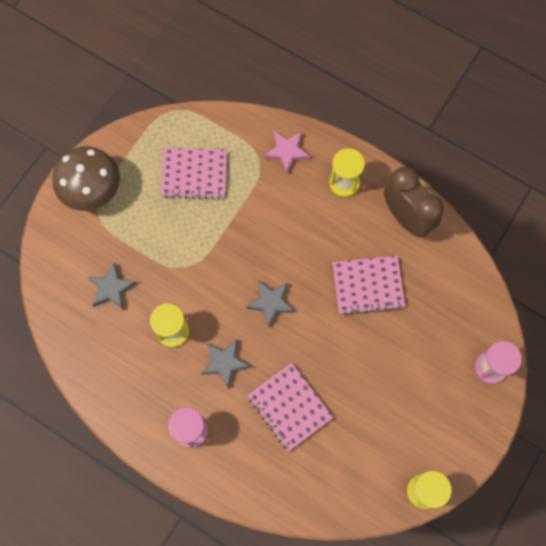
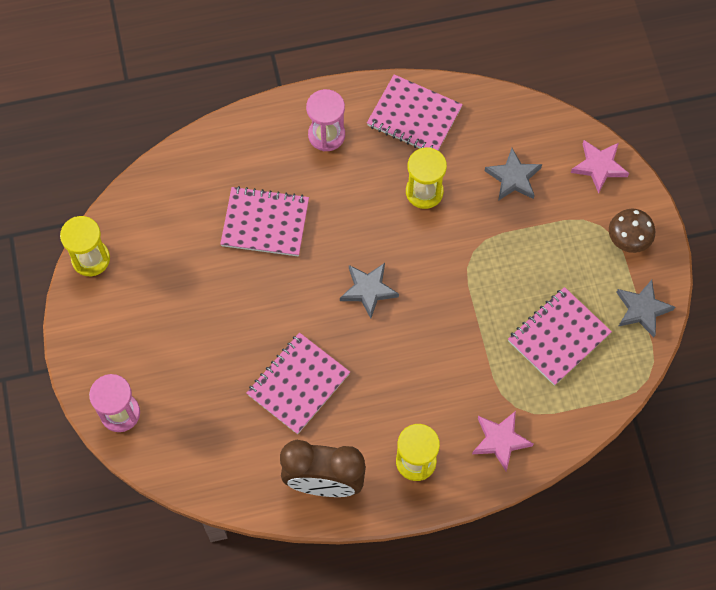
camera: 135 degrees right, 5 degrees down
brown mushroom [53,146,120,211] -> brown mushroom [609,209,655,253], size x0.57
grey star [201,339,251,388] -> grey star moved to [616,280,675,337]
none -> pink notebook [367,74,463,150]
none -> pink star [571,140,629,194]

